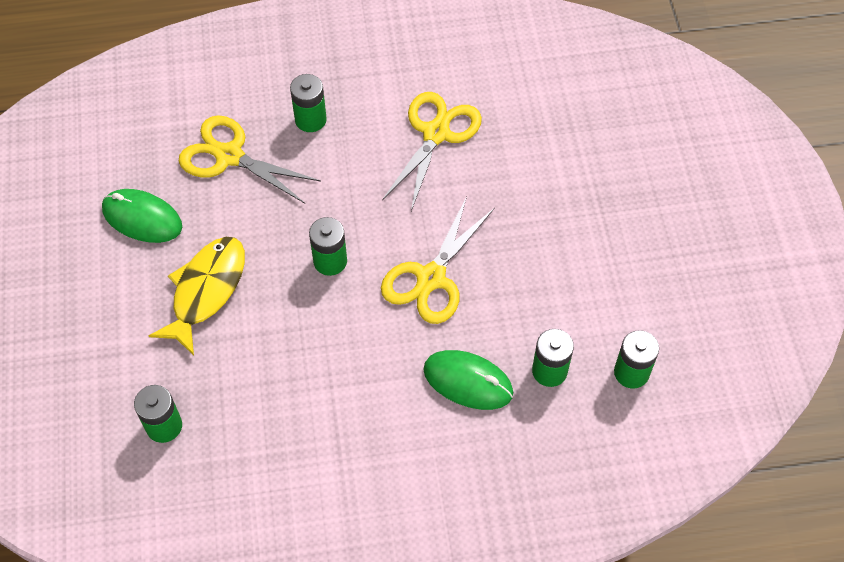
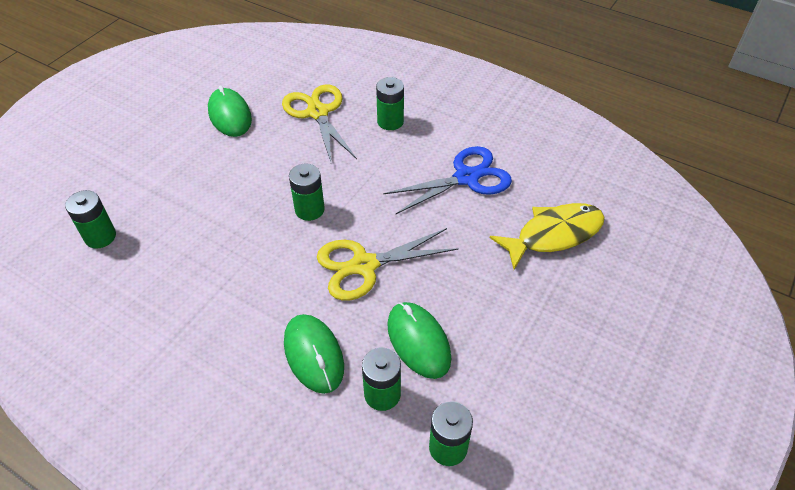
camera: 40 degrees right, 10 degrees down
yellow fish [149,237,245,356] -> yellow fish moved to [490,203,605,269]
yellow scissors [382,92,482,211] -> blue scissors [383,146,512,214]
none -> green mouse [387,302,451,379]

